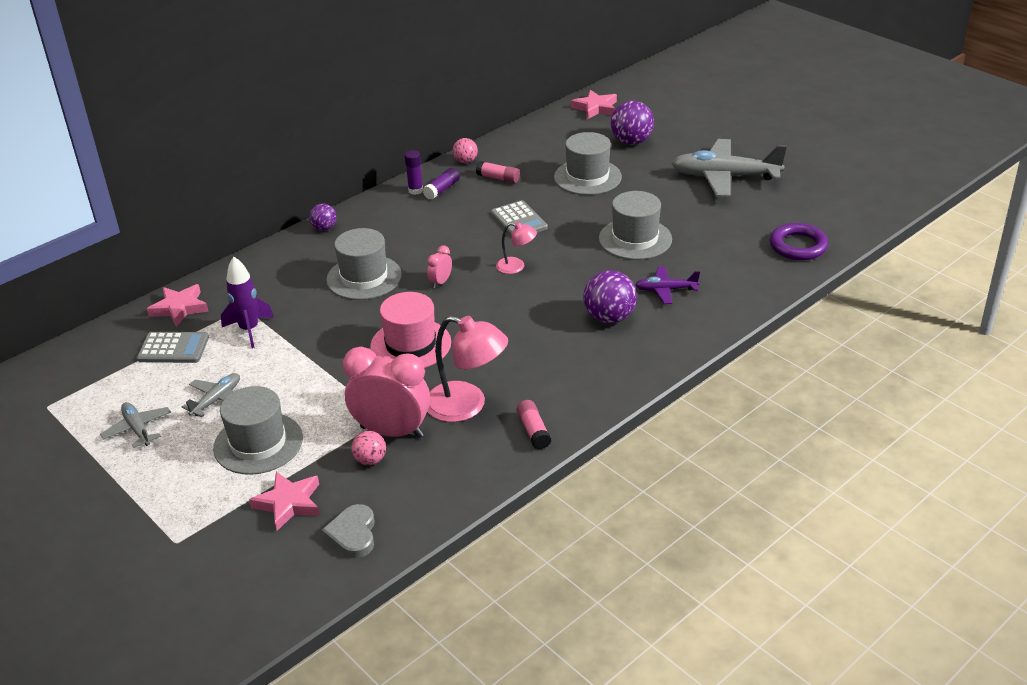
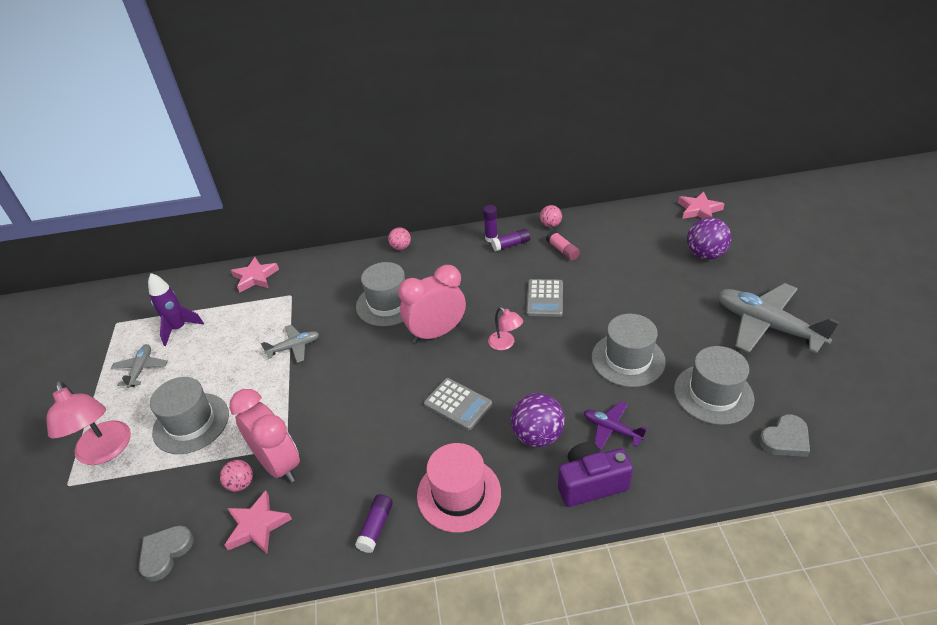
camera: 35 degrees right, 5 degrees up
grey calculator [137,332,209,363] -> grey calculator moved to [424,378,492,430]
grey plane [182,373,240,417] -> grey plane moved to [261,325,319,363]
purple rocket [221,257,274,348] -> purple rocket moved to [148,273,204,346]
pink star [249,472,320,531] -> pink star moved to [225,490,292,554]
purple ball [309,203,337,231] -> pink ball [388,227,411,250]
pink hat [370,292,451,368] -> pink hat moved to [417,443,501,533]
pink clock [427,245,452,288] -> pink clock [398,265,466,343], size x2.28
pink lamp [427,316,508,422] -> pink lamp moved to [46,381,131,465]
pink glue stick [516,400,551,449] -> purple glue stick [355,494,393,553]
grey hat [554,132,622,195] -> grey hat moved to [674,346,755,425]
purple ring [770,223,829,260] -> grey heart [759,414,810,457]
none -> purple camera [558,442,633,507]

